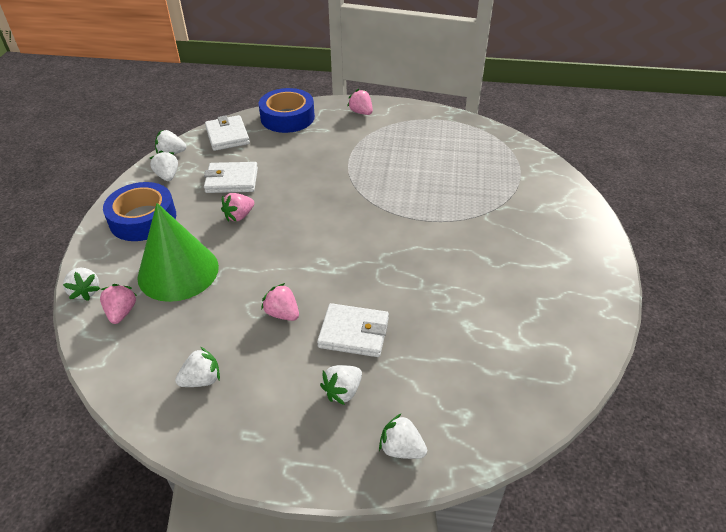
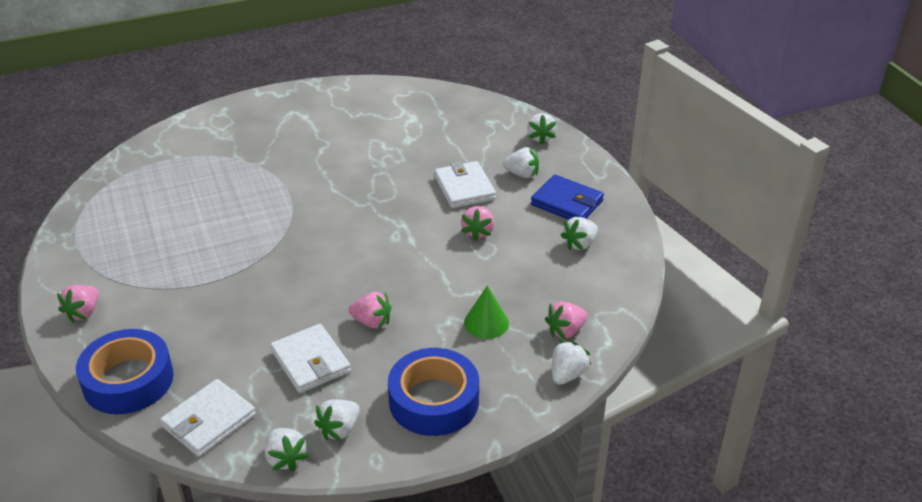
camera: 120 degrees left, 5 degrees down
green cone [137,203,219,302] -> green cone [464,286,509,339], size x0.49
white strawberry [175,347,220,387] -> white strawberry turned 75 degrees counterclockwise [561,217,598,250]
none -> blue wallet [531,175,604,220]

